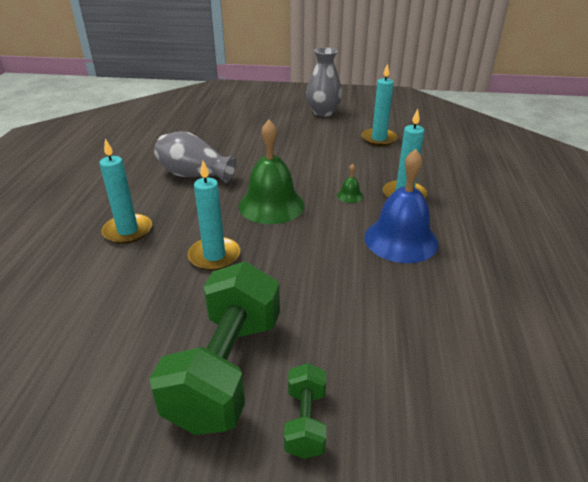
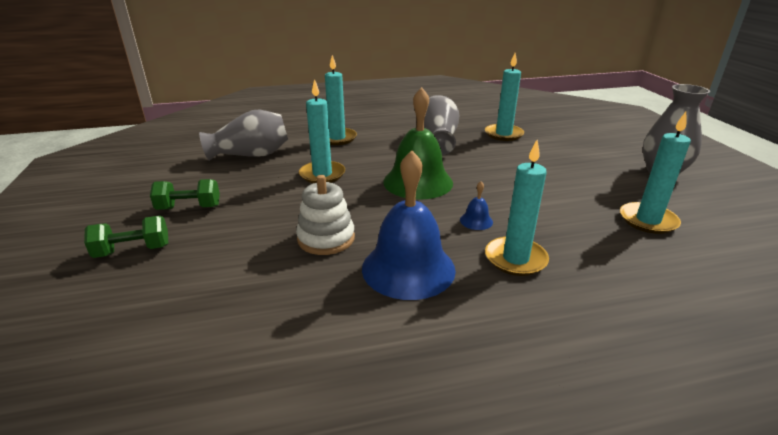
camera: 70 degrees right, 5 degrees down
green dumbbell [149,261,280,435] -> green dumbbell [150,179,220,210], size x0.47
green bell [337,164,363,203] -> blue bell [460,181,493,230]
none -> grey vase [199,110,288,161]
none -> white stacking toy [296,175,355,255]
none -> turquoise candle [485,53,524,141]

